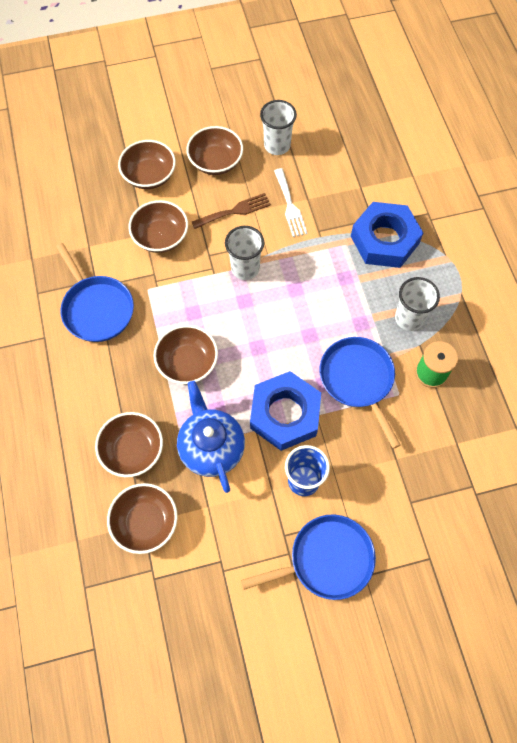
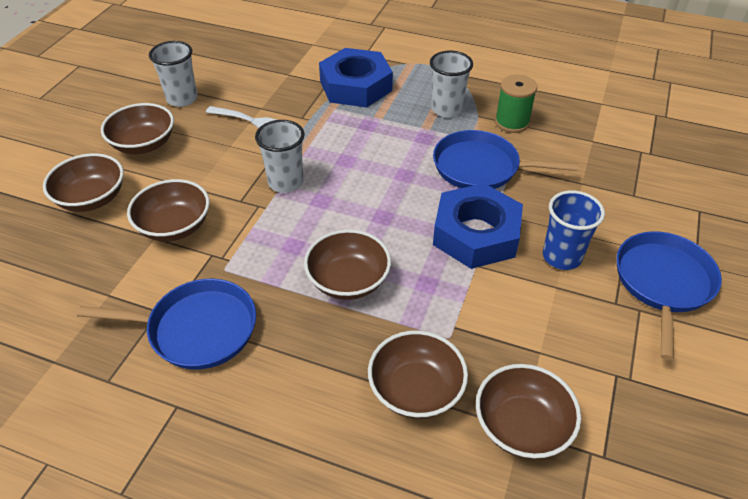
camera: 55 degrees left, 20 degrees down
blue teapot [177,381,245,493] -> none
brown fork [192,193,271,229] -> none

